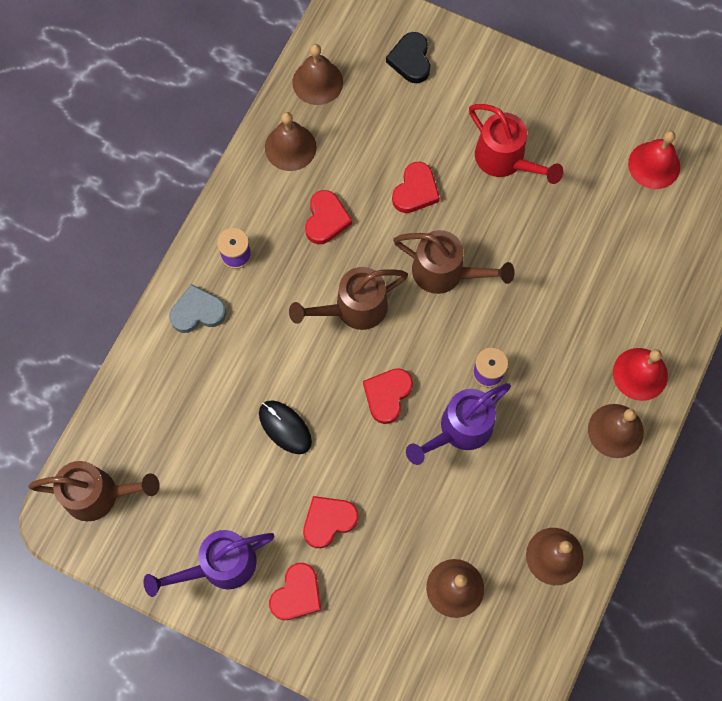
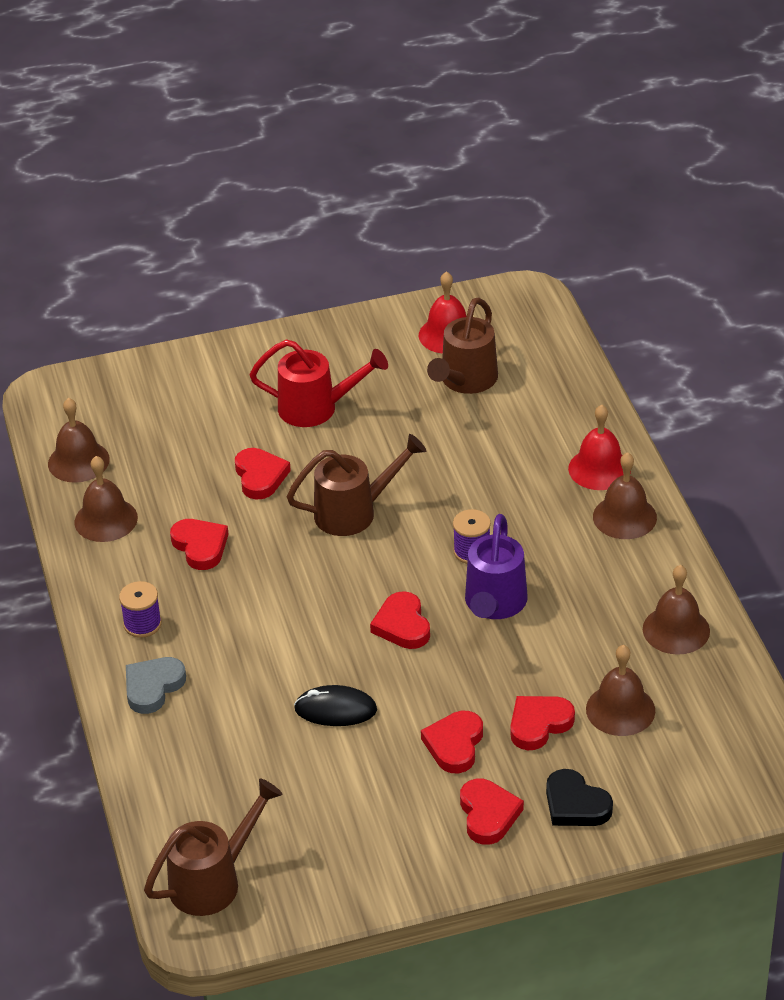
camera: 40 degrees left, 30 degrees down
purple watering can [144,530,274,597] -> none
brown watering can [289,267,408,330] -> brown watering can moved to [427,298,498,394]
black heart [386,32,430,83] -> black heart moved to [546,769,613,826]
none -> red heart [510,696,575,750]

